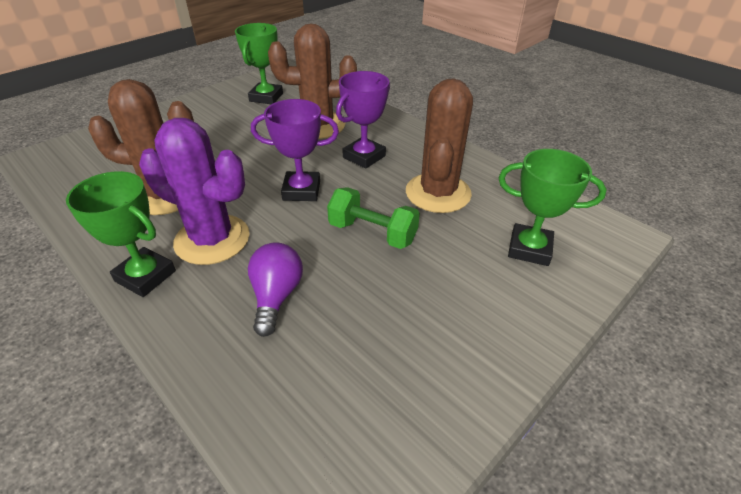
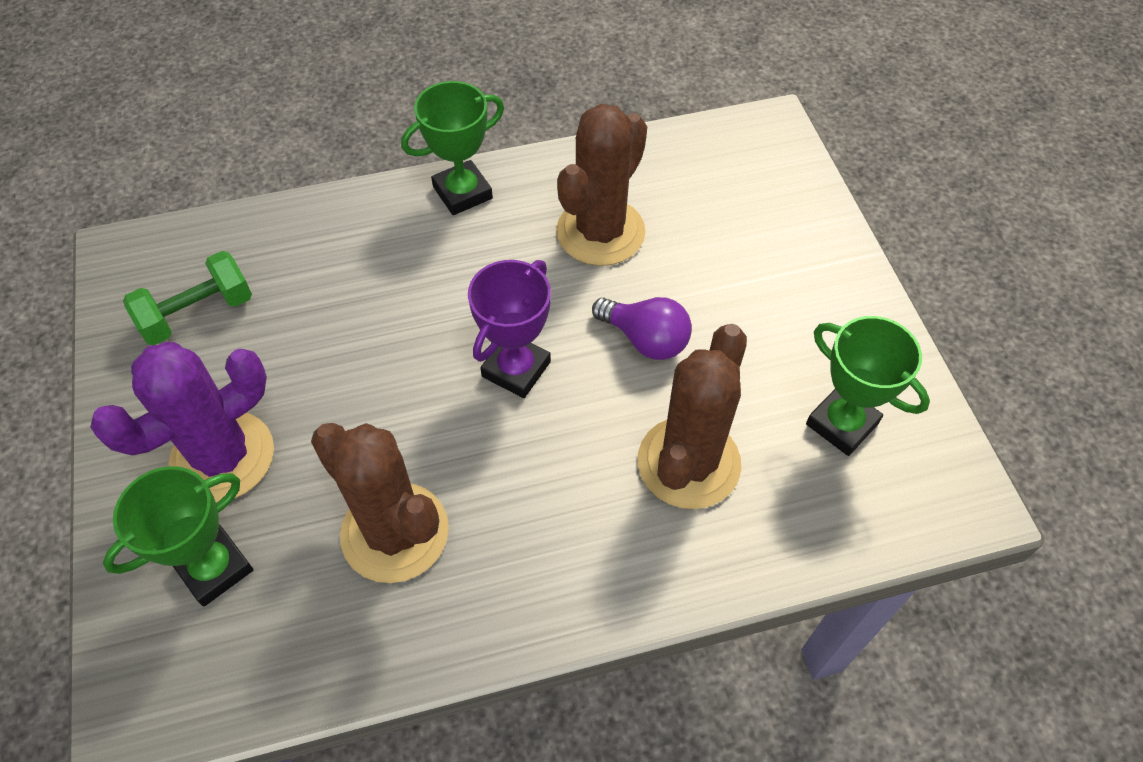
camera: 120 degrees right, 15 degrees up
purple cactus [139,118,249,265] -> purple cactus moved to [90,342,274,502]
purple light bulb [248,242,303,337] -> purple light bulb moved to [592,297,692,360]
green dumbbell [327,187,420,249] -> green dumbbell moved to [123,251,252,345]
purple trophy [336,71,390,169] -> none

